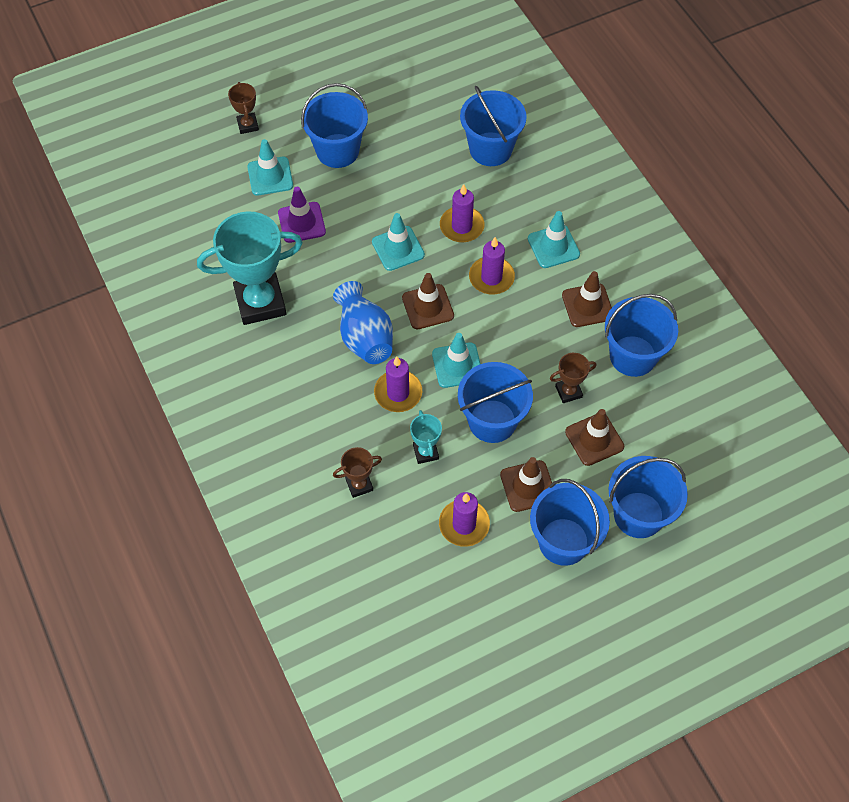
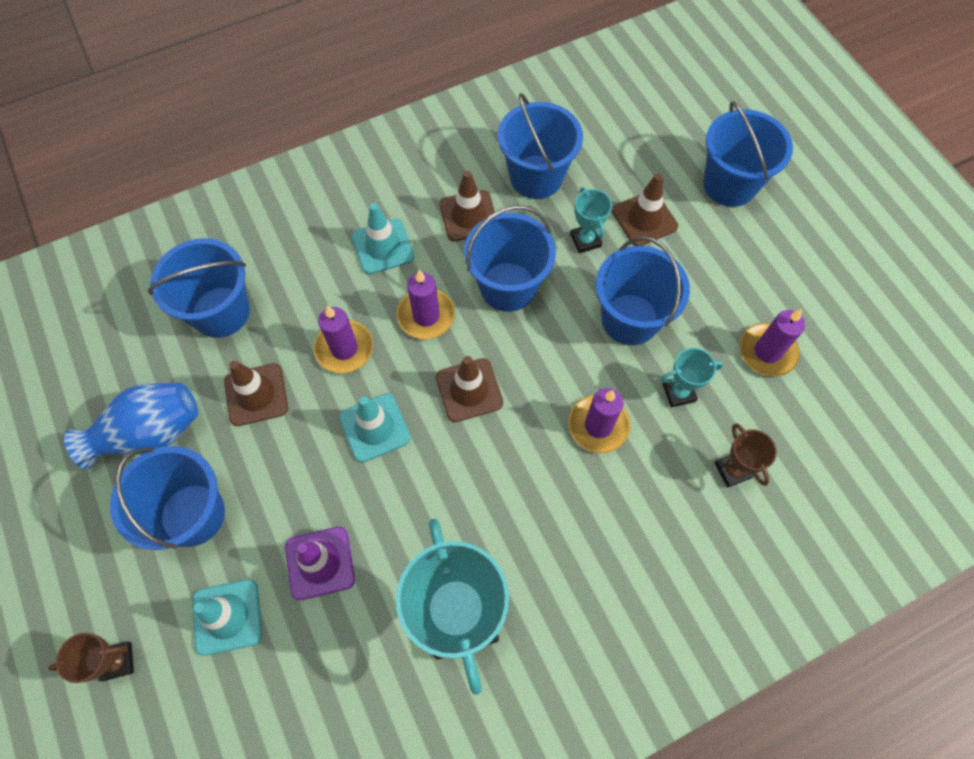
camera: 90 degrees left, 5 degrees up
blue vase [333,281,393,364] -> blue vase moved to [64,383,198,469]
turquoise traffic cone [432,333,481,388] -> none
brown traffic cone [500,457,552,512] -> brown traffic cone moved to [224,361,288,426]
blue bucket [530,479,610,566] -> blue bucket moved to [464,205,556,312]
brown trophy [550,353,597,403] -> turquoise trophy [570,187,612,253]

